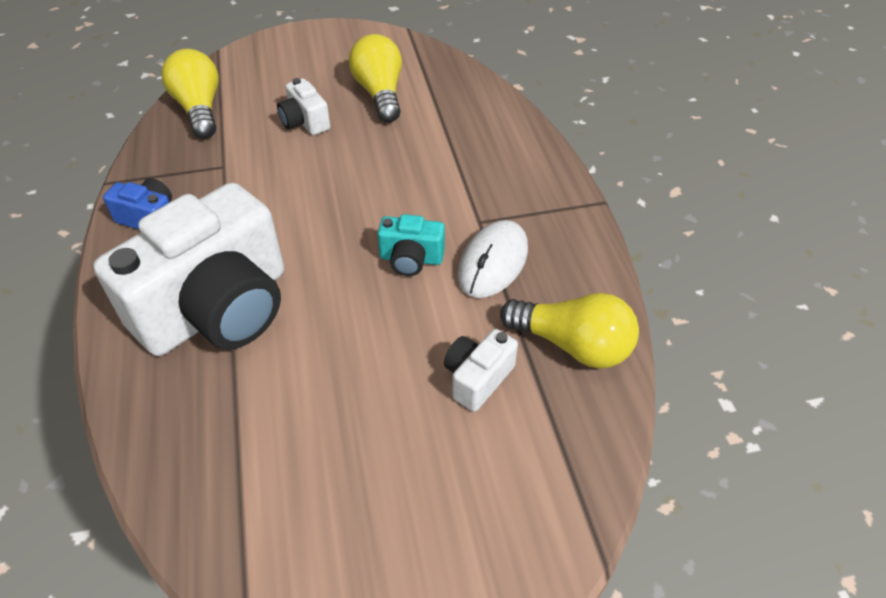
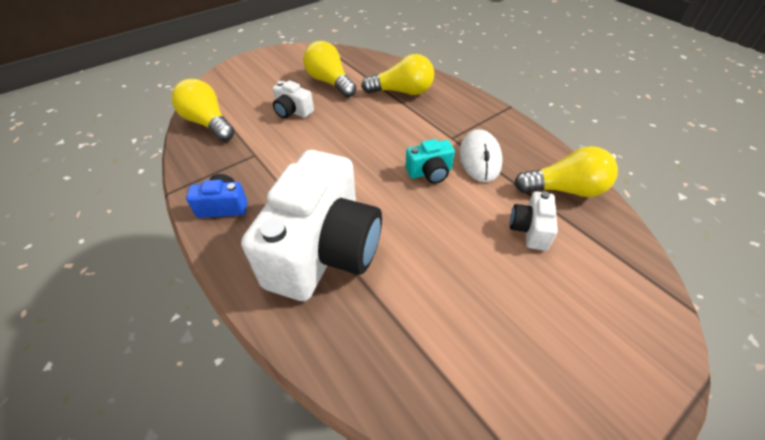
camera: 25 degrees left, 0 degrees up
none -> yellow light bulb [361,54,434,95]

